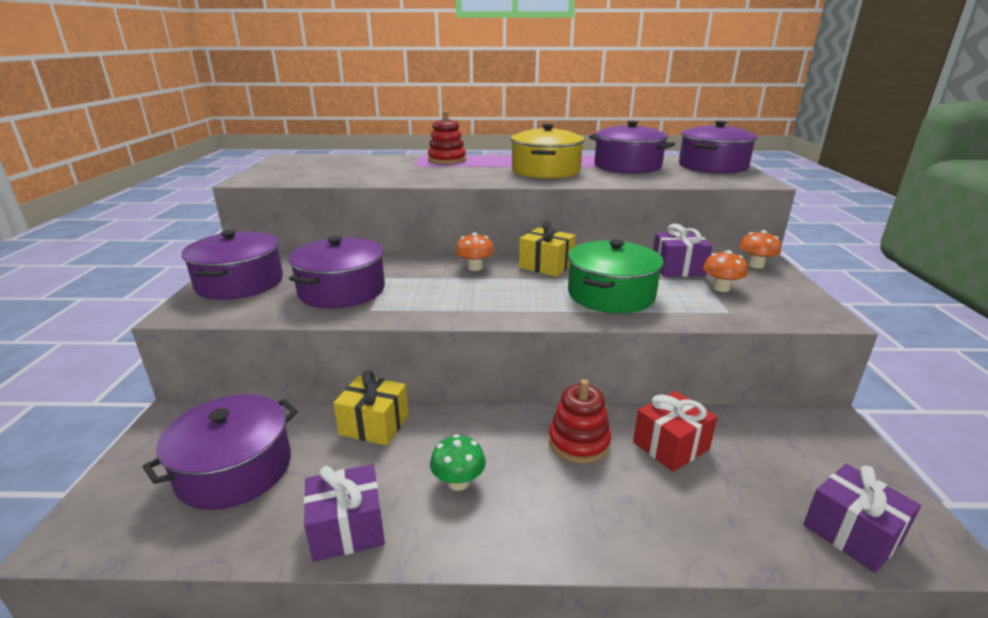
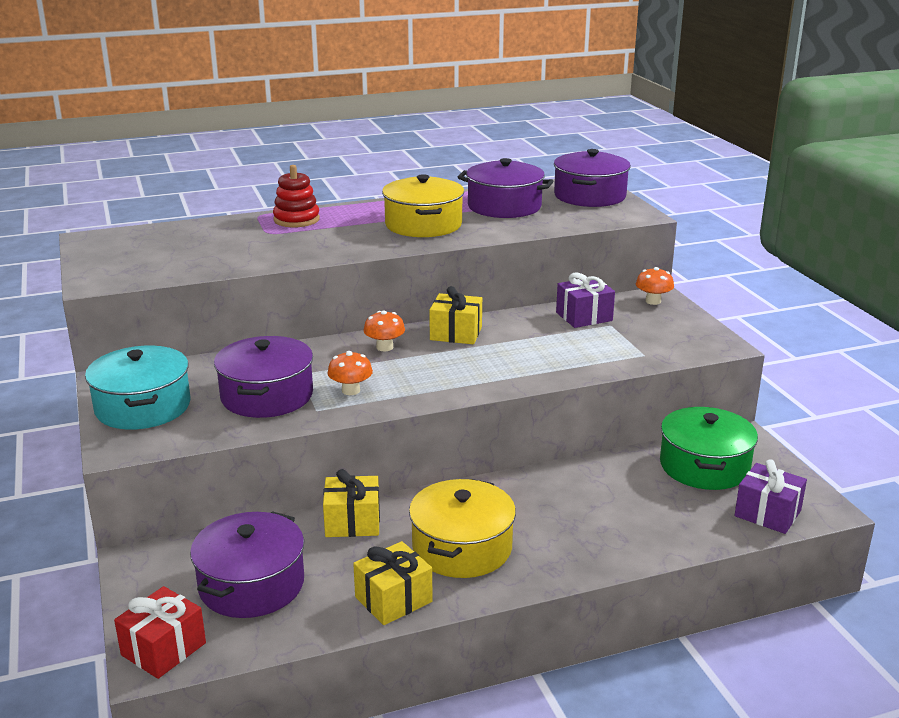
camera: 20 degrees left, 0 degrees up
purple pot [182,230,283,300] -> turquoise pot [85,346,190,430]
purple gift [304,464,385,562] -> yellow gift [353,541,433,625]
green mushroom [430,434,486,491] -> yellow pot [409,479,516,578]
red stacking toy [549,379,611,464] -> none
green pot [568,239,664,313] -> green pot moved to [660,407,758,490]
red gift [633,391,718,472] -> red gift moved to [114,586,206,679]
orange mushroom [703,250,748,292] -> orange mushroom moved to [327,351,373,395]

